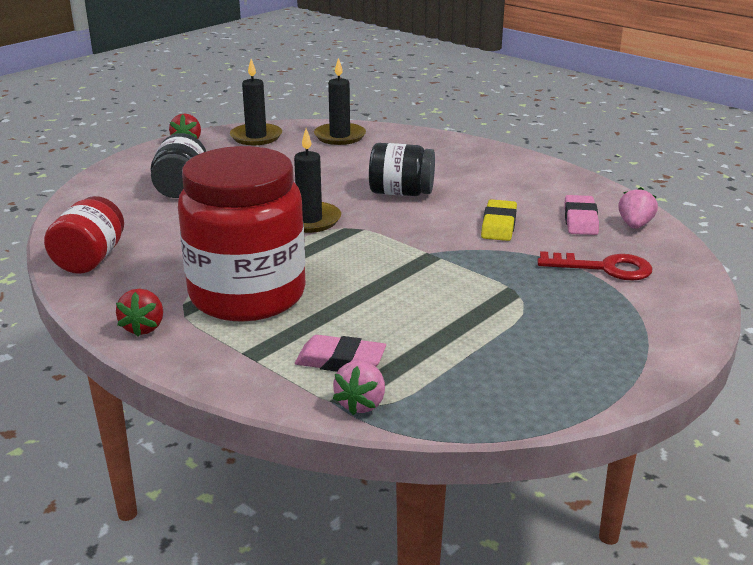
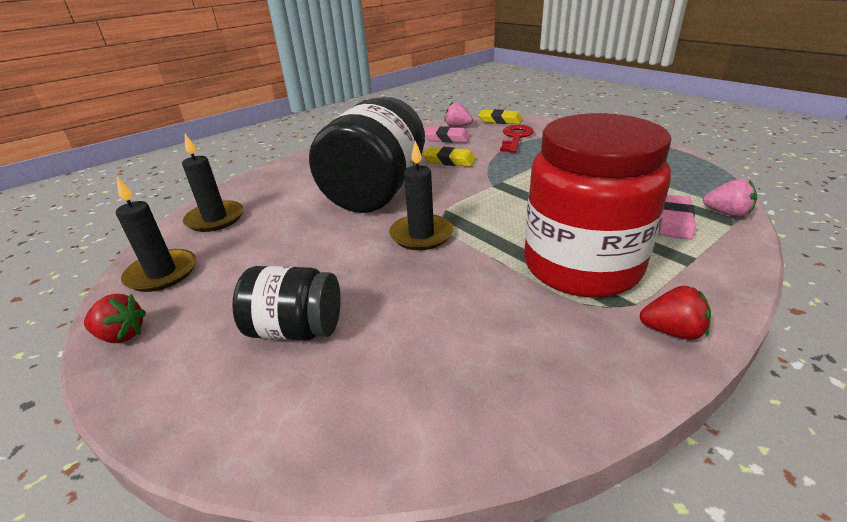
camera: 80 degrees left, 5 degrees up
red jar [44,196,124,274] -> none
black jar [369,143,435,196] -> black jar [309,97,425,213], size x1.89
none -> yellow eraser [479,109,523,124]

